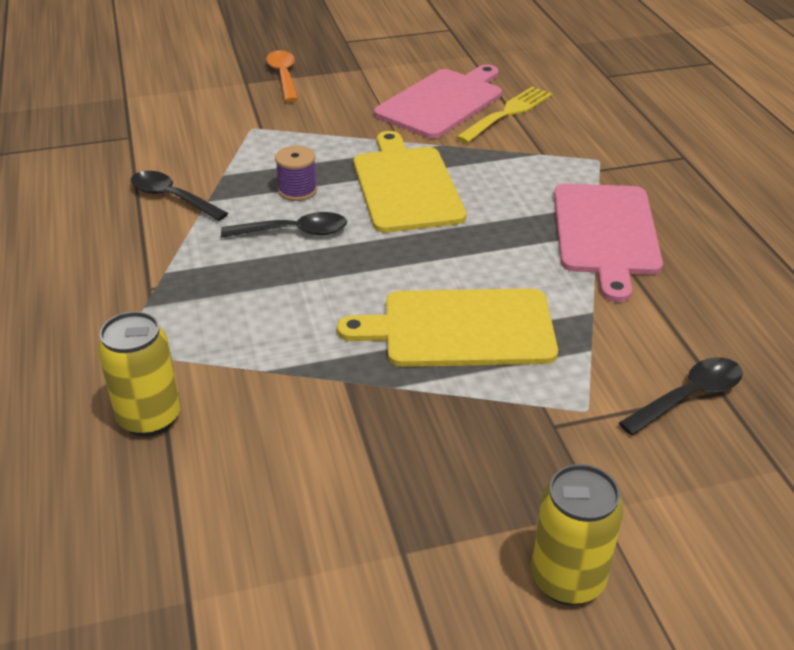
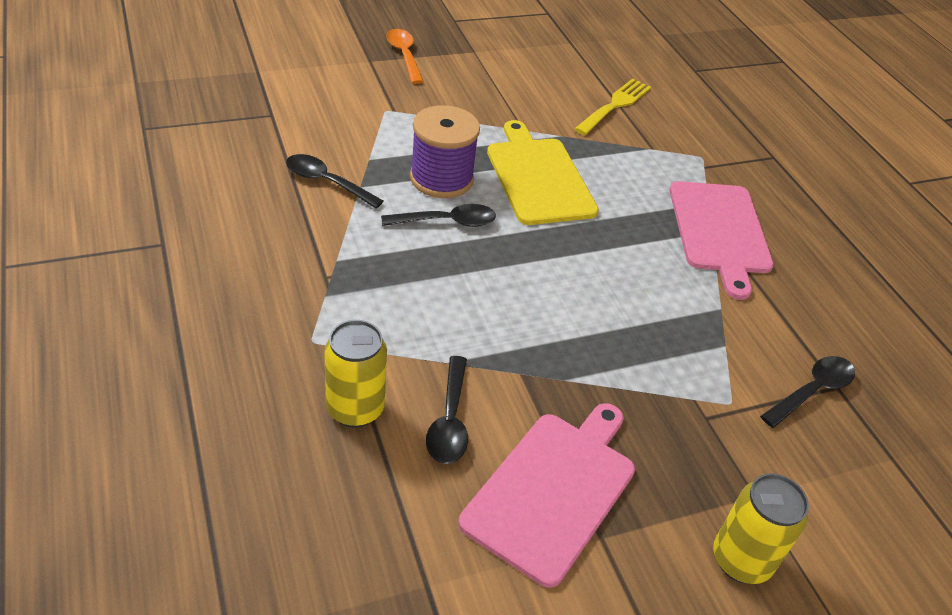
camera: 10 degrees left, 5 degrees up
purple spool [275,146,317,201] -> purple spool [410,105,480,198], size x1.78
yellow cutting board [337,288,558,367] -> none
pink cutting board [374,64,502,138] -> pink cutting board moved to [458,403,635,588]
none -> black spoon [426,356,468,464]

